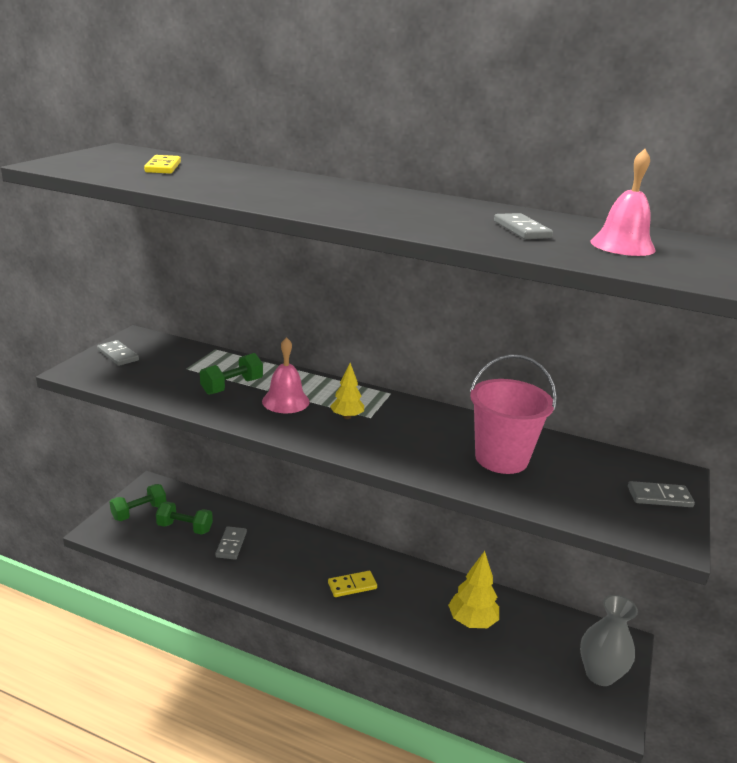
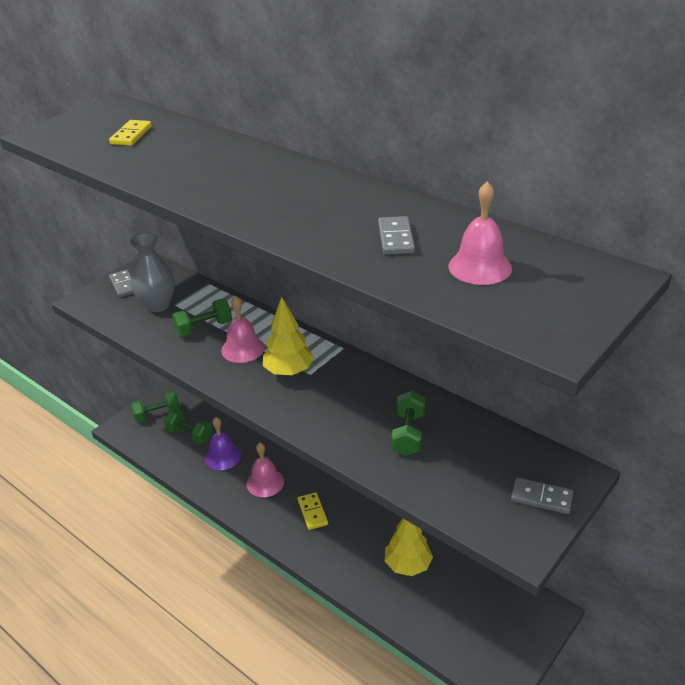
camera: 20 degrees right, 10 degrees up
grey domino [215,526,247,560] -> purple bell [205,417,241,470]
yellow domino [328,571,377,597] -> yellow domino turned 75 degrees clockwise [298,492,328,530]
yellow tree [330,363,364,419] -> yellow tree [263,297,314,376], size x1.61
pink bucket [470,354,557,474] -> green dumbbell [392,391,425,456]
grey vase [580,595,638,686] -> grey vase moved to [130,233,175,312]
none -> pink bell [246,443,284,497]

